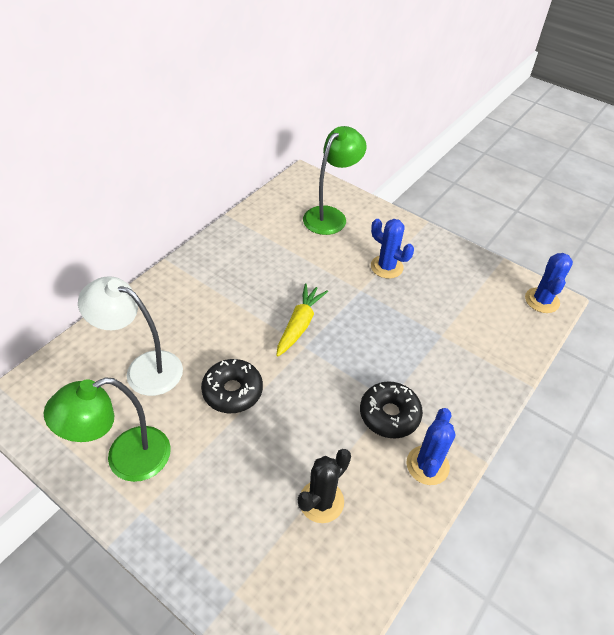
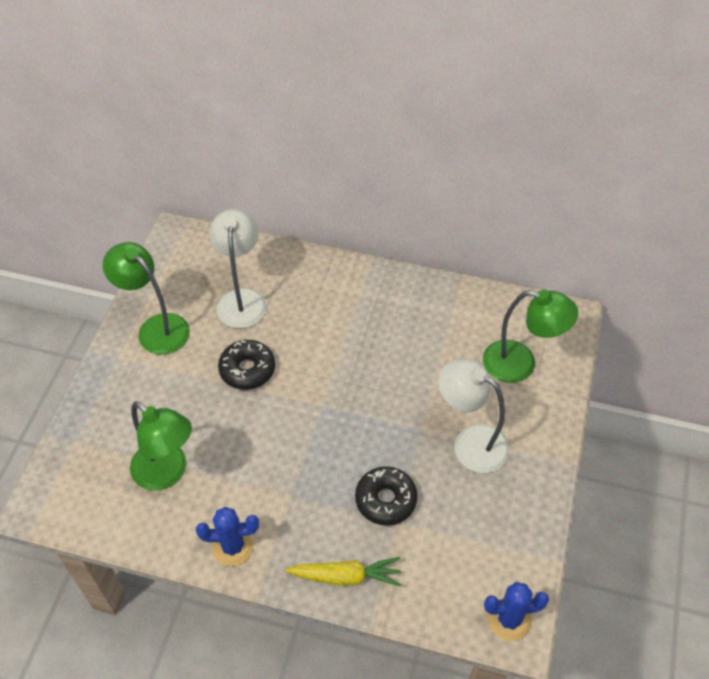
camera: 70 degrees right, 5 degrees up
yellow carrot [276,283,328,356] -> yellow carrot moved to [285,557,401,587]
black cactus [298,449,351,523] -> green lamp [130,401,192,491]
black donut [360,381,423,439] -> black donut moved to [355,466,417,526]
blue cactus [371,219,414,279] -> white lamp [439,359,510,473]

